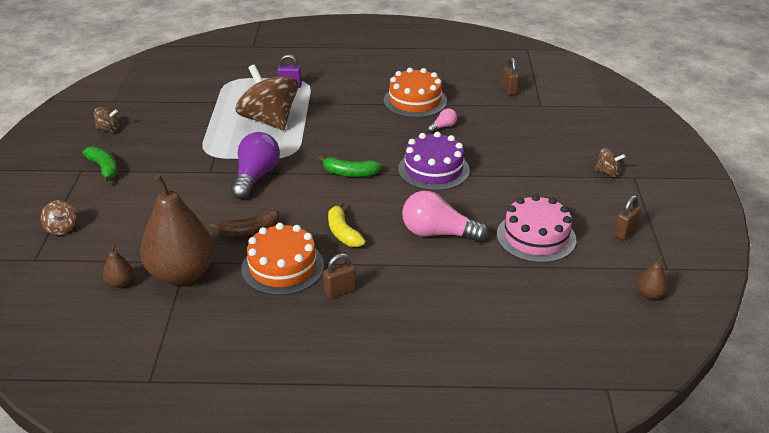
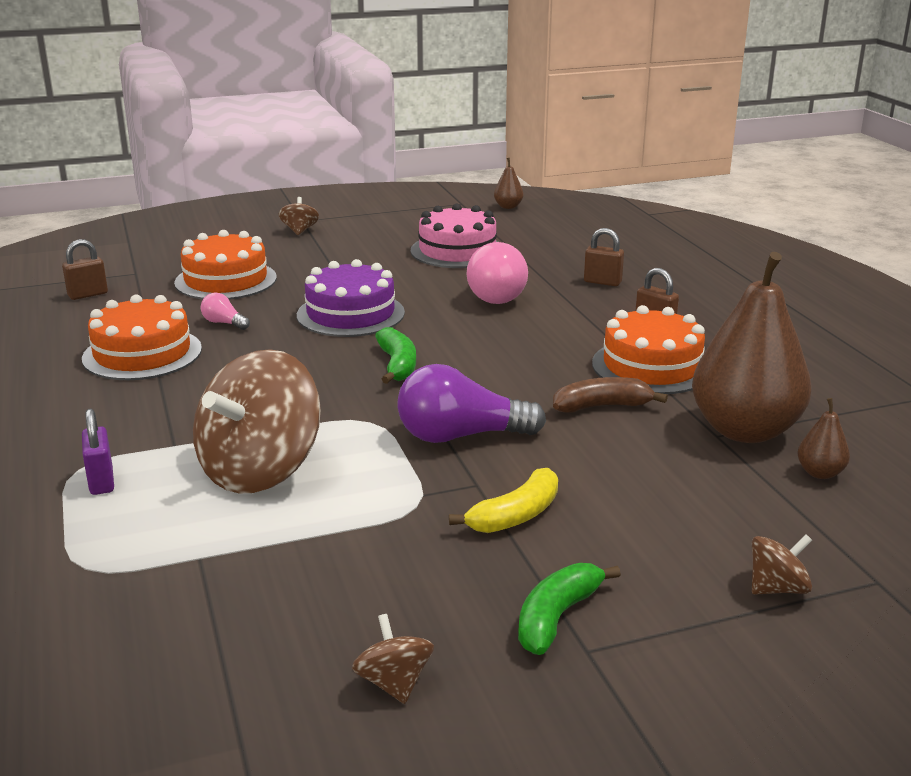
camera: 110 degrees left, 10 degrees down
brown banana [209,210,280,237] -> brown banana turned 60 degrees counterclockwise [553,377,668,413]
yellow banana [328,201,366,247] -> yellow banana moved to [449,468,558,533]
brown padlock [614,195,642,240] -> brown padlock moved to [584,228,624,286]
none -> orange cake [174,230,277,300]

